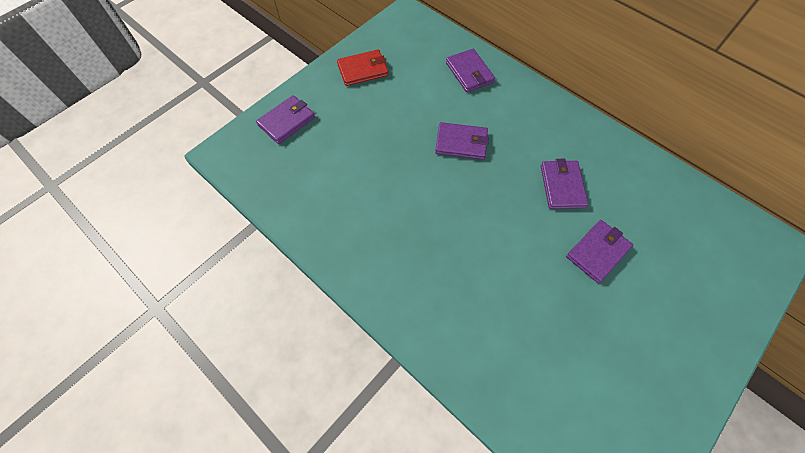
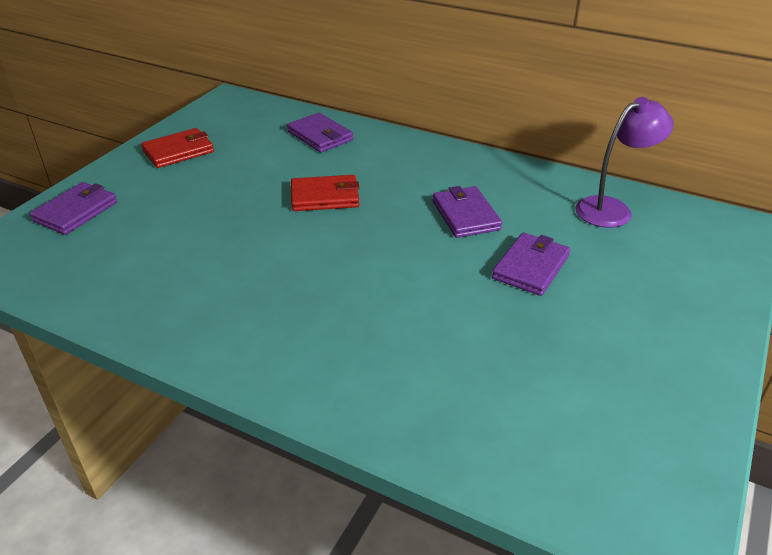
camera: 15 degrees left, 25 degrees down
purple wallet [435,122,489,160] -> red wallet [291,175,360,211]
none -> purple lamp [575,97,674,228]

